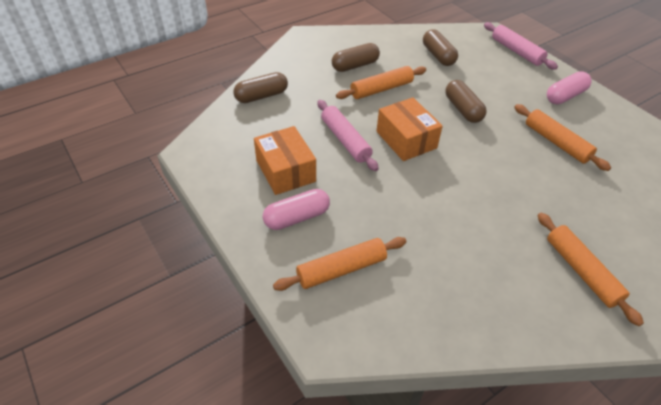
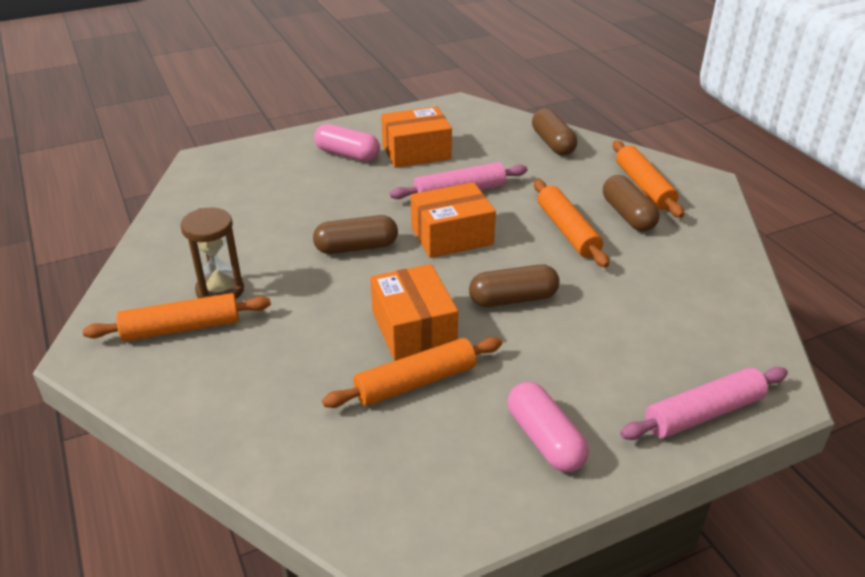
camera: 100 degrees right, 10 degrees down
pink capsule [263,189,330,230] -> pink capsule turned 45 degrees counterclockwise [314,124,380,162]
orange rolling pin [273,237,407,291] -> orange rolling pin moved to [613,141,684,218]
brown capsule [423,29,458,66] -> brown capsule moved to [313,215,398,254]
none -> brown hourglass [180,208,244,299]
none -> orange box [370,264,458,361]

